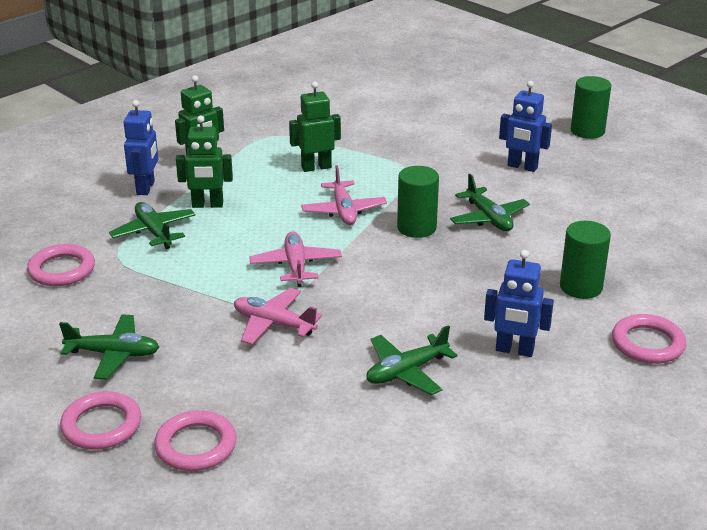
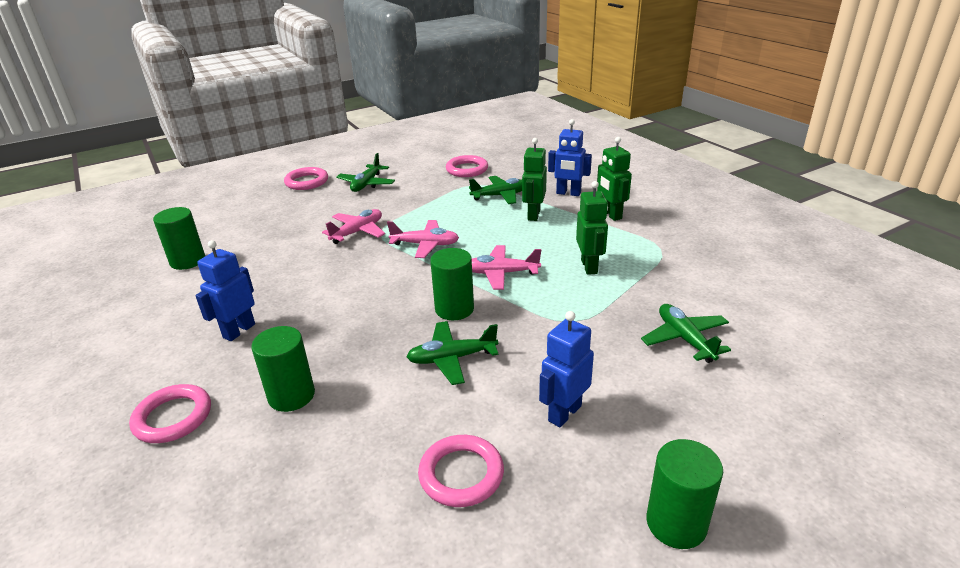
camera: 105 degrees right, 0 degrees up
pink ring [154,410,236,471] -> pink ring moved to [418,435,504,507]
green plane [366,325,458,395] -> green plane moved to [641,304,731,363]
none -> green cylinder [153,207,205,270]

